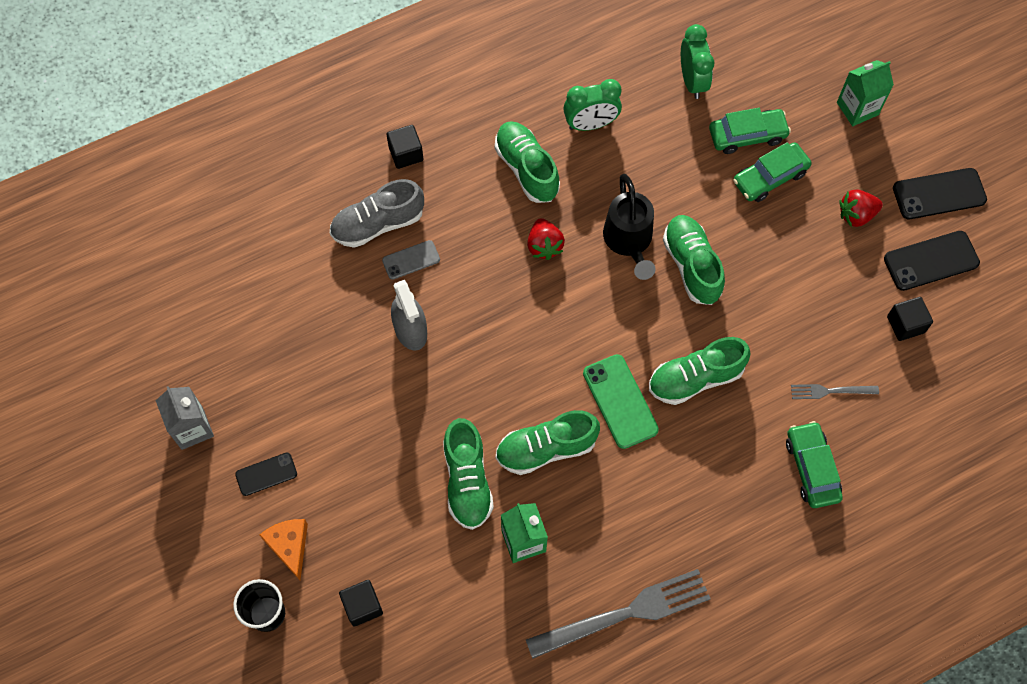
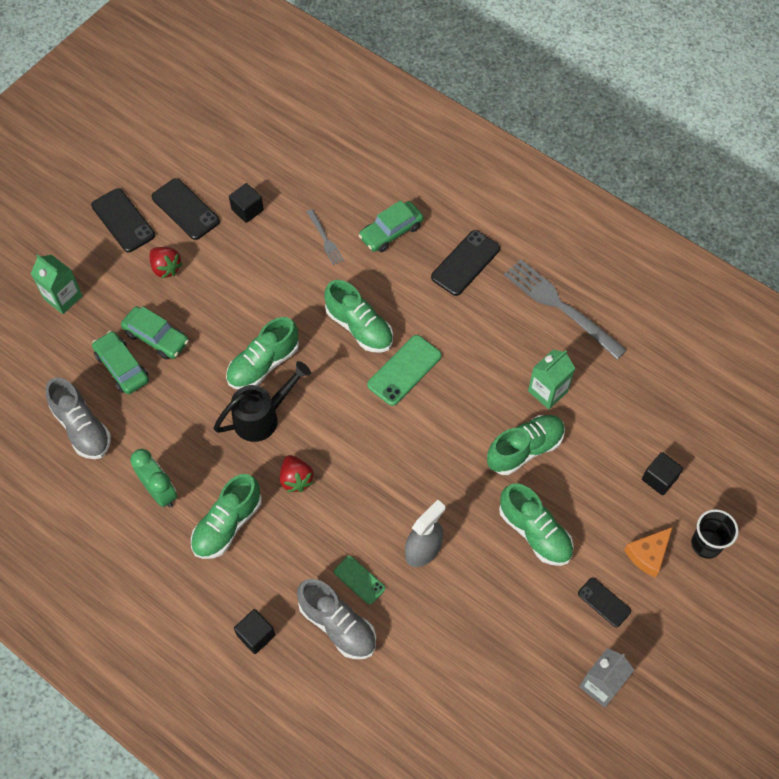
camera: 115 degrees left, 5 degrees down
grey phone [382,240,440,280] -> green phone [334,556,385,605]
green shoe [496,410,600,475] -> green shoe moved to [499,483,574,566]
red strawberry [527,218,565,260] -> red strawberry turned 105 degrees clockwise [280,455,314,492]
green clock [681,24,714,99] -> grey shoe [46,378,111,459]
none -> black phone [431,230,500,296]

